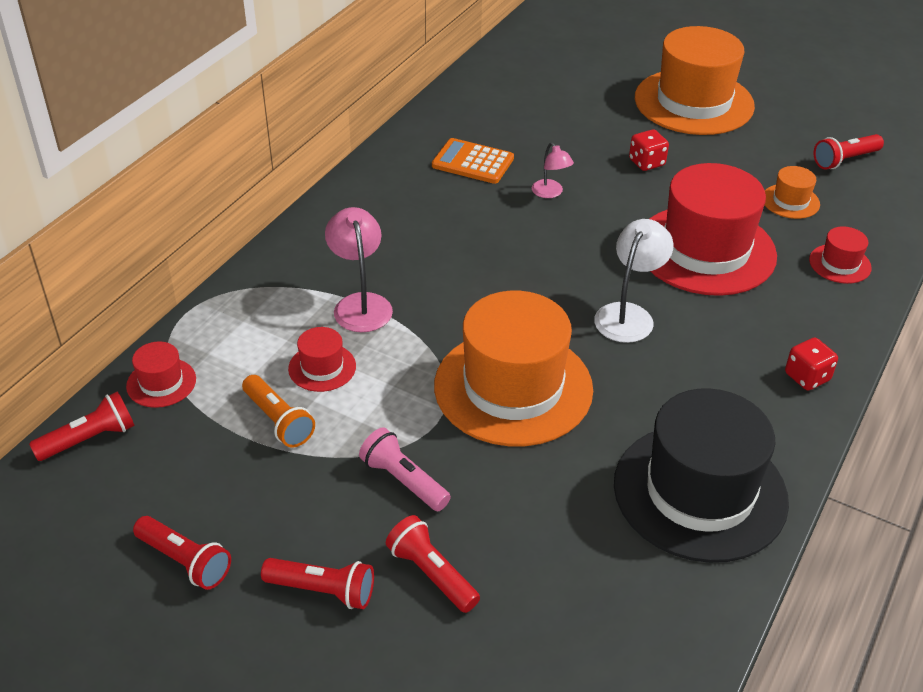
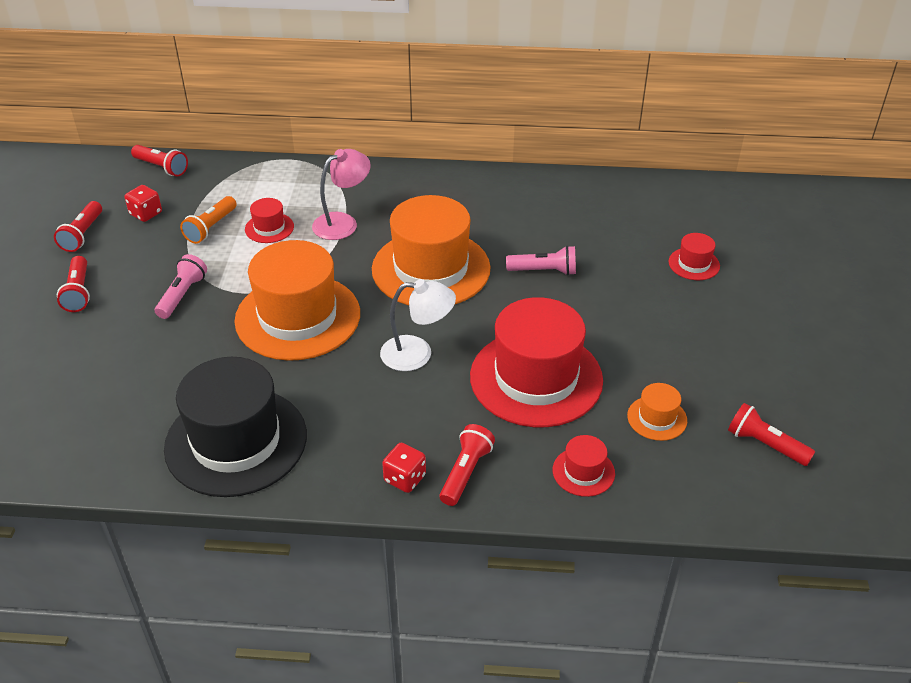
camera: 65 degrees right, 0 degrees up
red hat [126,341,196,408] -> red hat moved to [668,233,720,280]
red flashlight [386,515,480,613] -> red flashlight moved to [440,424,495,506]
orange calculator [432,138,514,184] -> none
pink lamp [532,142,574,198] -> pink flashlight [506,246,576,276]
red dice [629,129,669,171] -> red dice moved to [125,185,162,222]
orange hat [635,26,755,135] -> orange hat moved to [372,195,491,305]

